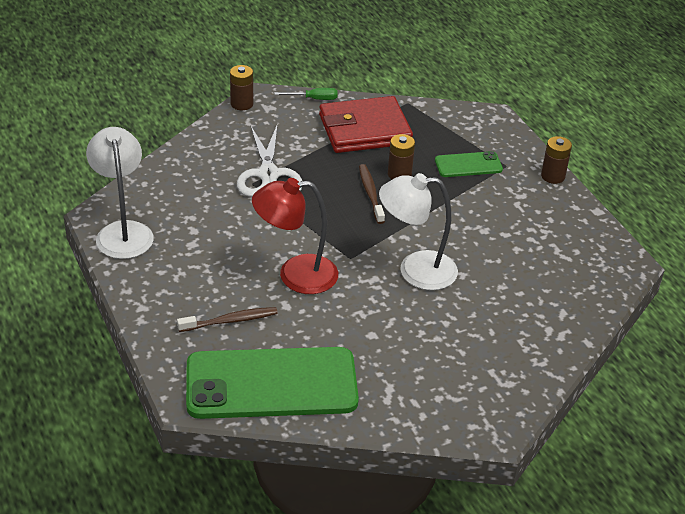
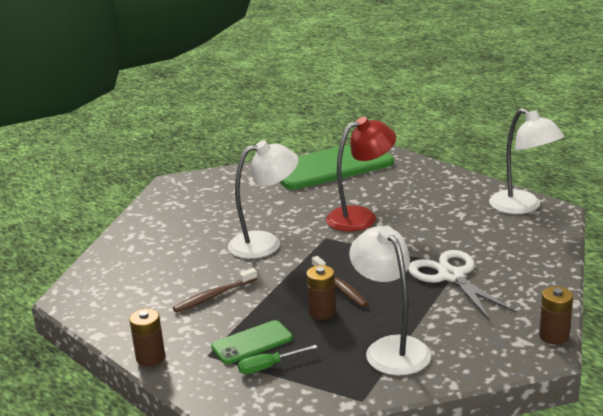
camera: 165 degrees right, 15 degrees down
brown toothbrush [177,307,278,332] -> brown toothbrush moved to [173,268,258,312]
green screwdriver [274,88,338,100] -> green screwdriver moved to [238,345,318,374]
red wallet [319,96,413,153] -> white lamp [349,226,431,376]

